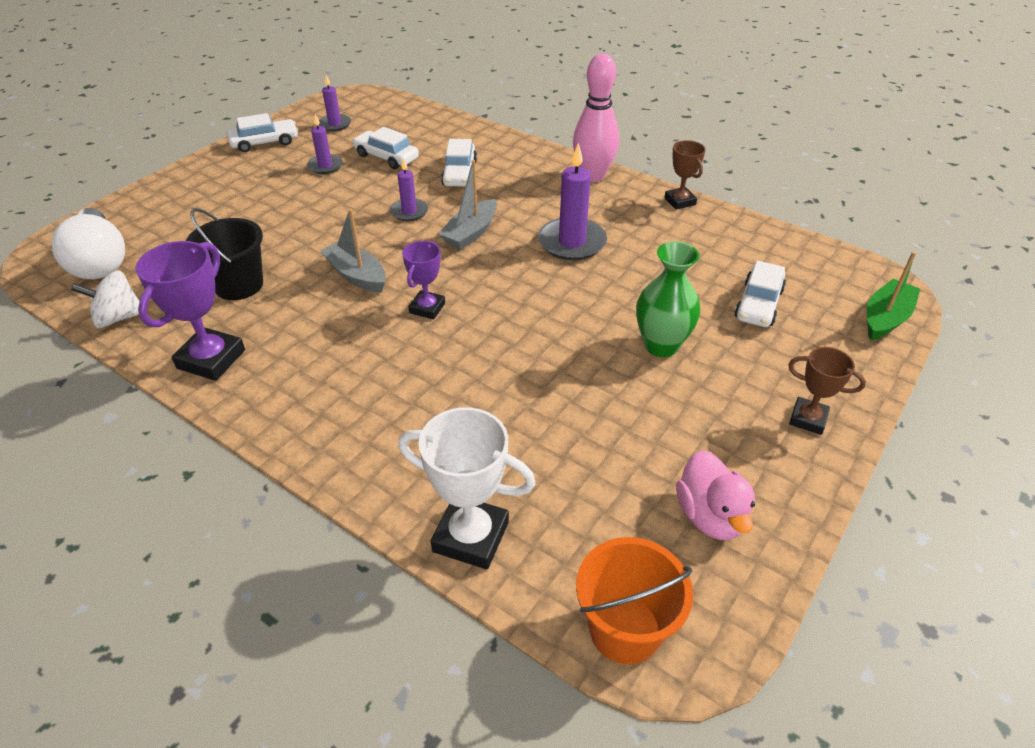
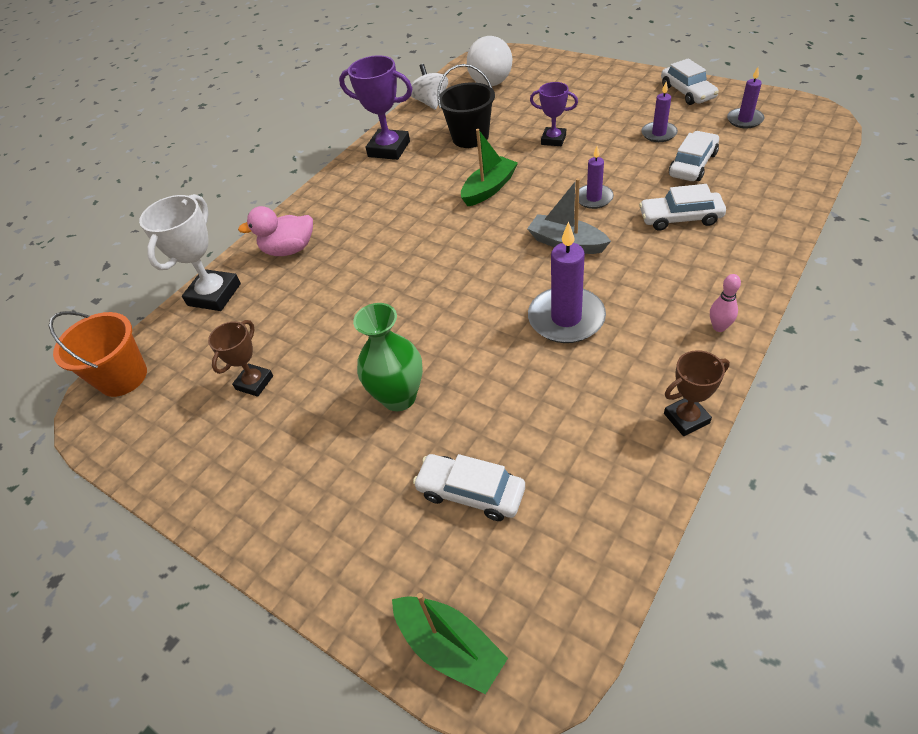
camera: 95 degrees right, 5 degrees up
white light bulb [52,208,125,279] -> white light bulb turned 60 degrees counterclockwise [467,36,512,86]
grey boat [320,209,386,293] -> green boat [461,129,518,206]
purple trophy [402,241,445,319] -> purple trophy moved to [530,82,578,146]
pink bowling pin [573,53,619,182] -> pink bowling pin [710,274,741,332], size x0.44
pink duck [676,450,755,540] -> pink duck moved to [238,206,313,256]
brown trophy [788,347,866,435] -> brown trophy moved to [208,320,273,397]

